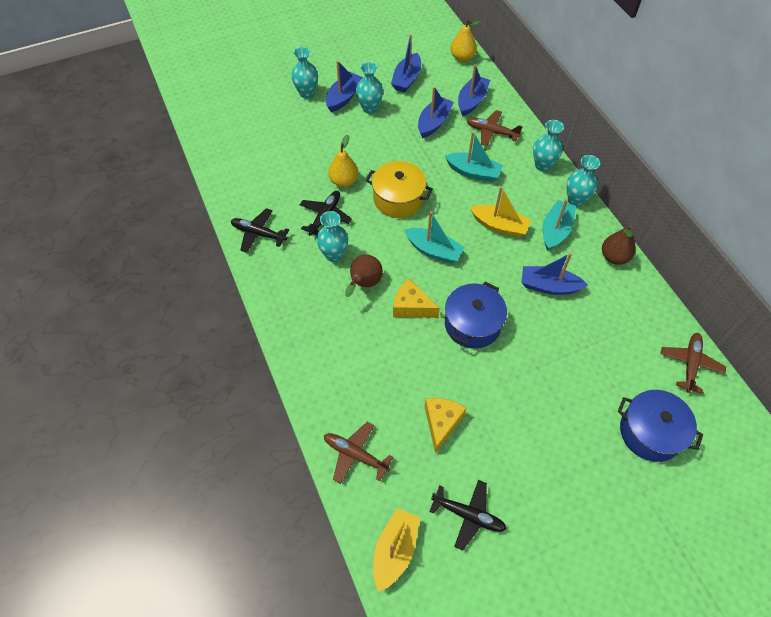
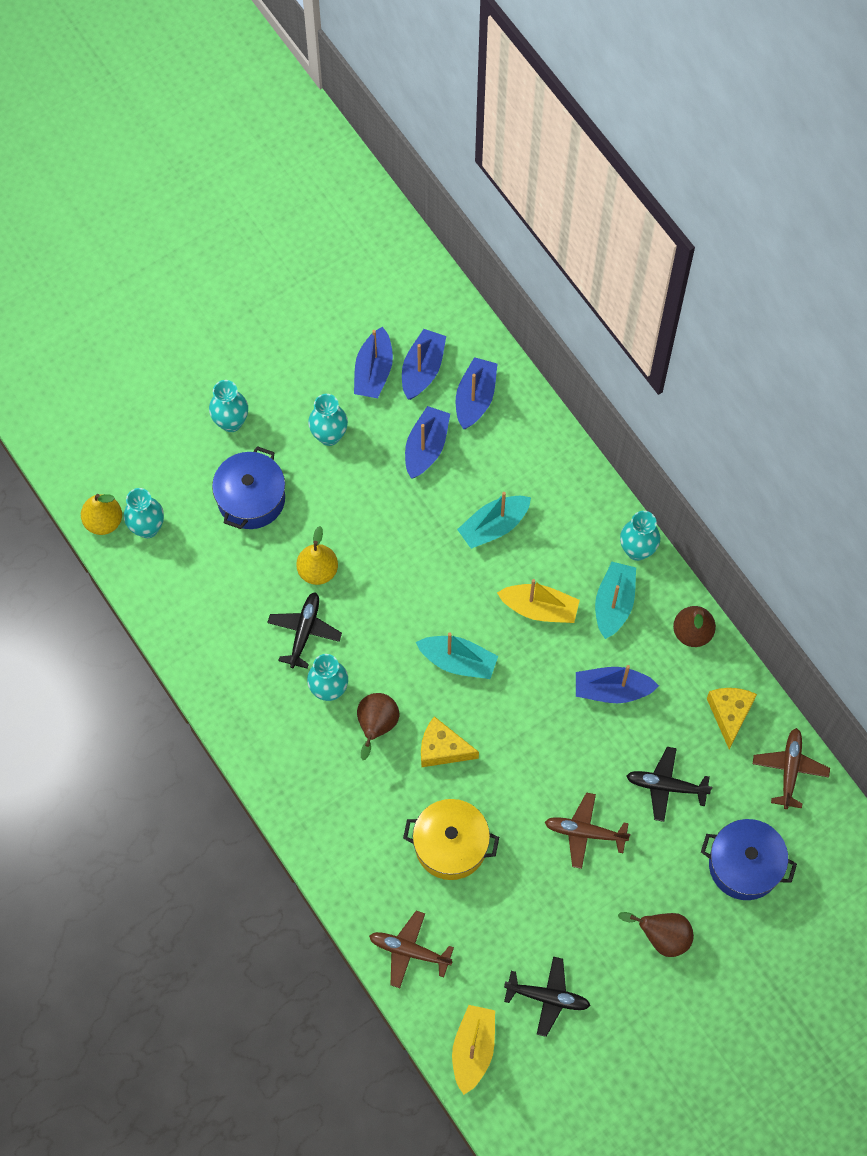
camera: 10 degrees left, 10 degrees up
black plane [231,208,289,253] -> black plane moved to [626,747,712,822]
blue boat [326,60,363,112] -> blue boat moved to [402,329,446,400]
yellow pot [366,161,433,218] -> yellow pot moved to [403,799,499,880]
yellow cheese [425,398,467,454] -> yellow cheese moved to [707,688,757,749]
turquoise boat [445,131,503,182] -> turquoise boat turned 135 degrees clockwise [457,492,531,549]
blue pot [445,282,507,349] -> blue pot moved to [212,446,285,529]
yellow pear [450,19,480,62] -> yellow pear moved to [81,494,122,535]
brown plane [467,110,523,146] -> brown plane moved to [545,792,630,869]
turquoise vase [533,120,564,172] -> turquoise vase moved to [124,488,164,538]
none -> brown pear [618,912,694,957]

